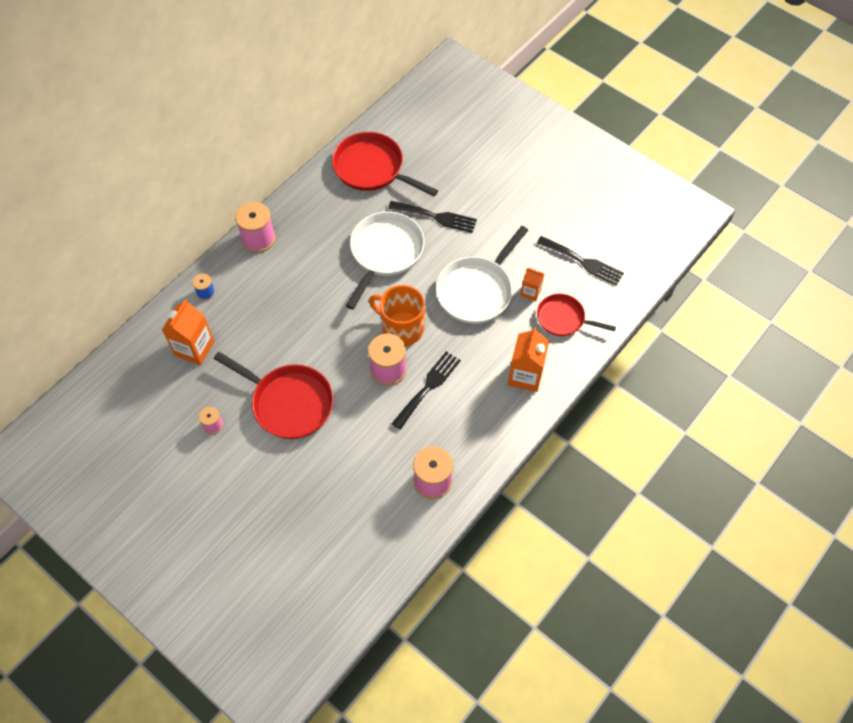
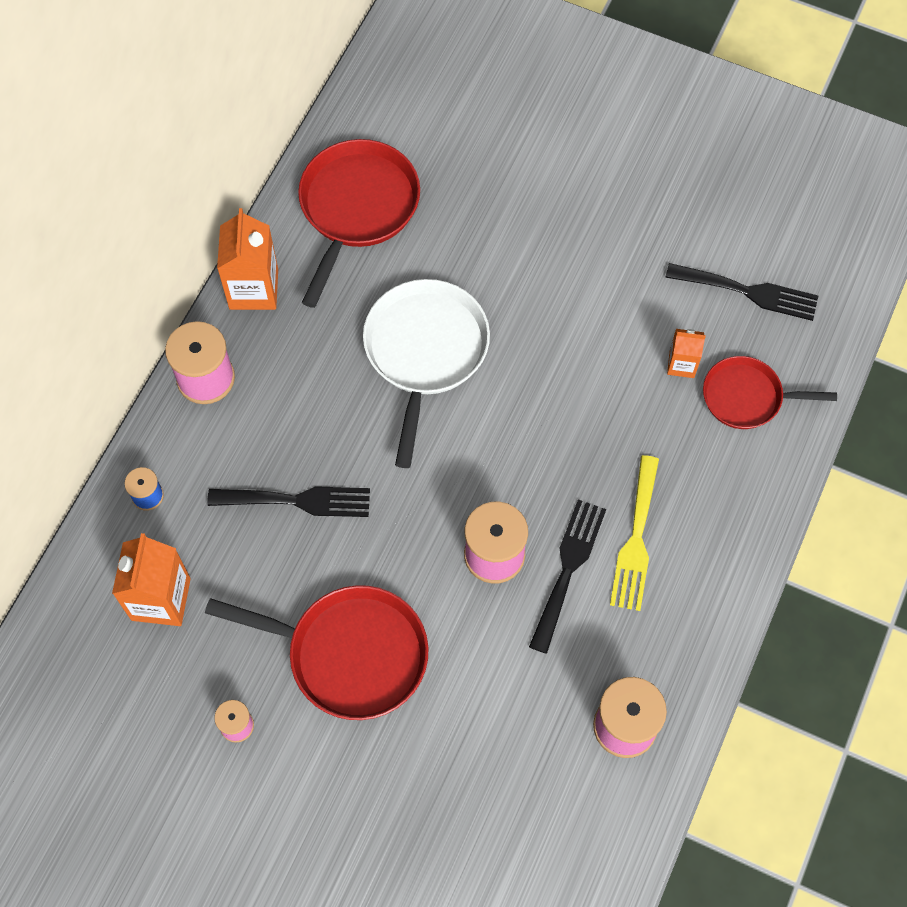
camera: 15 degrees left, 5 degrees up
red pan [332,132,438,196] -> red pan turned 90 degrees clockwise [298,139,420,308]
orange mug [369,285,425,346] -> none
black fork [388,201,477,233] -> black fork moved to [207,486,370,517]
white pan [436,226,528,324] -> none
orange carton [508,327,549,392] -> orange carton moved to [217,208,278,310]
none -> yellow fork [610,455,659,611]

